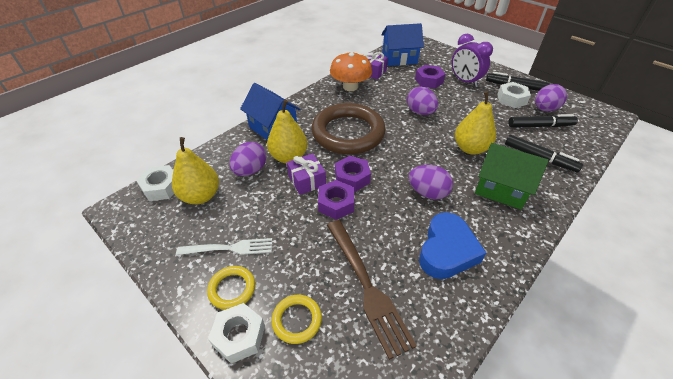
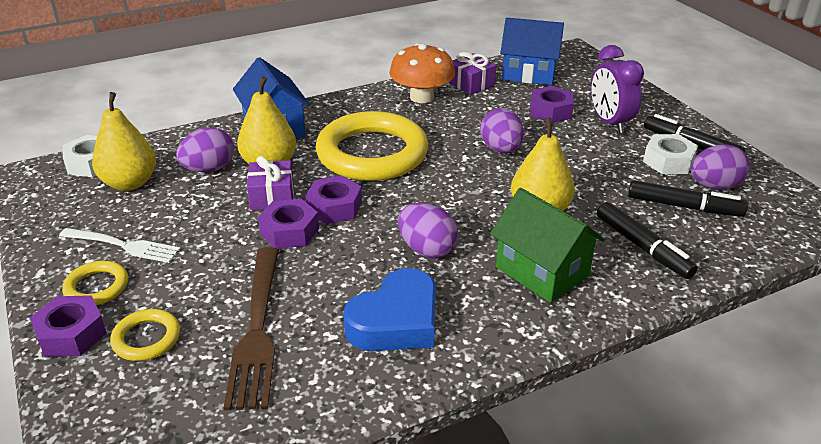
camera: 20 degrees right, 10 degrees down
white nut [208,303,265,364] -> purple nut [30,295,107,357]
brown ring [311,103,386,154] -> yellow ring [316,111,428,181]

